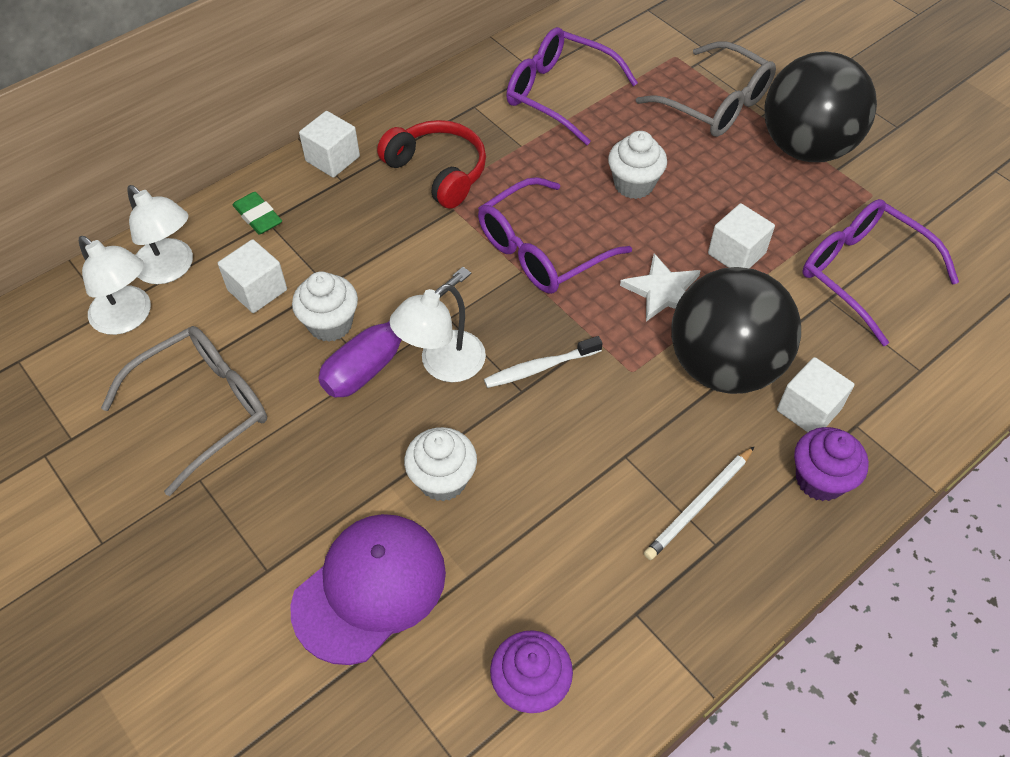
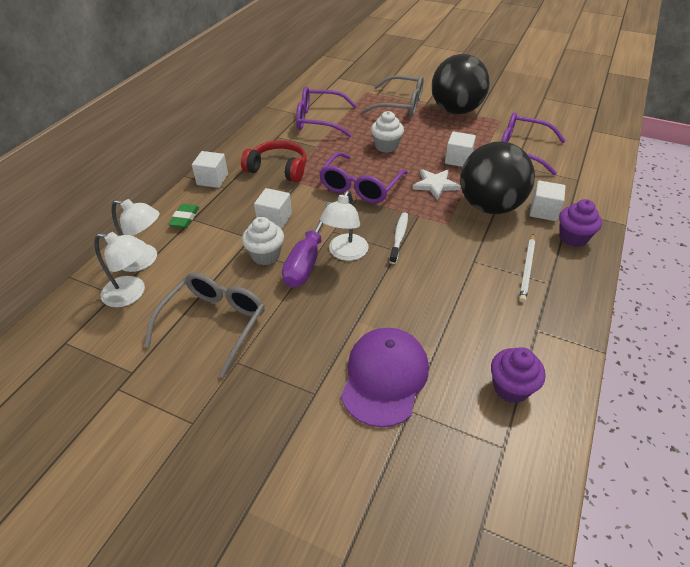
camera: 25 degrees left, 10 degrees down
white cube [218,239,287,313] -> white cube moved to [254,188,292,229]
green eraser [233,192,282,235] -> green eraser turned 75 degrees clockwise [169,204,199,228]
white cupcake [404,427,477,501] -> none
white toothbrush [484,336,603,388] -> white toothbrush turned 150 degrees clockwise [389,212,408,264]

